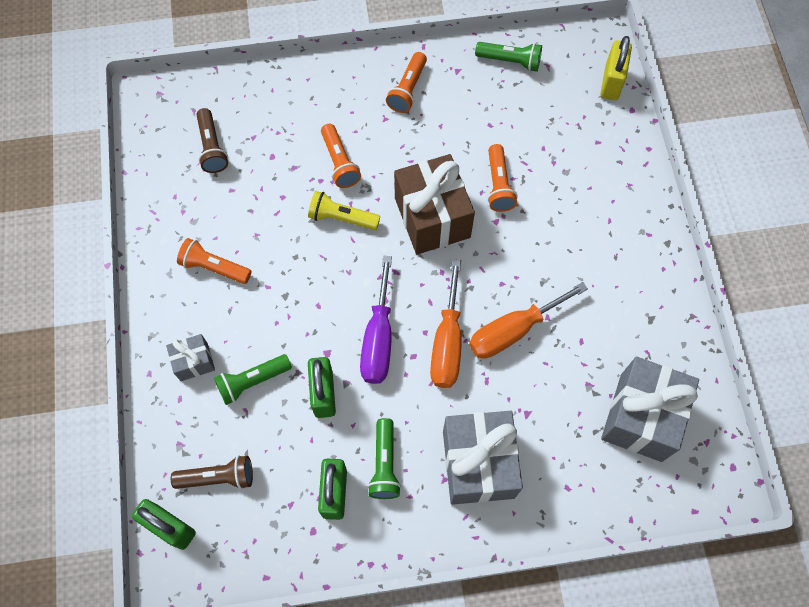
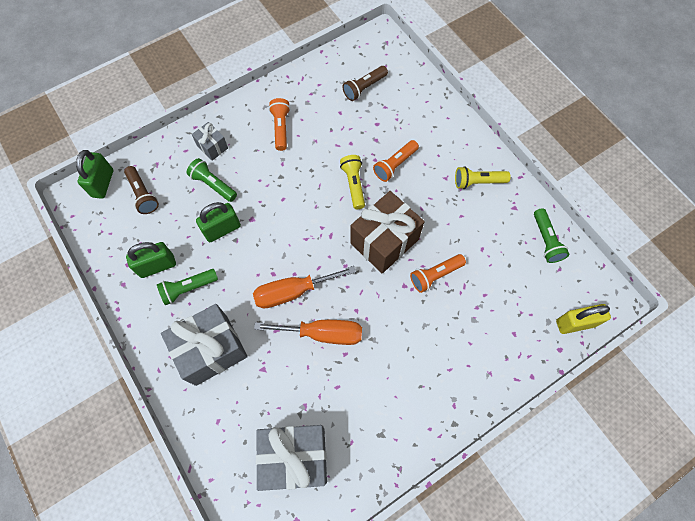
camera: 65 degrees right, 0 degrees up
purple screwdriver [360,256,392,384] -> none
orange flashlight [386,52,427,113] -> yellow flashlight [455,166,511,189]
orange screwdriver [469,282,588,358] -> orange screwdriver turned 150 degrees clockwise [254,320,362,345]

